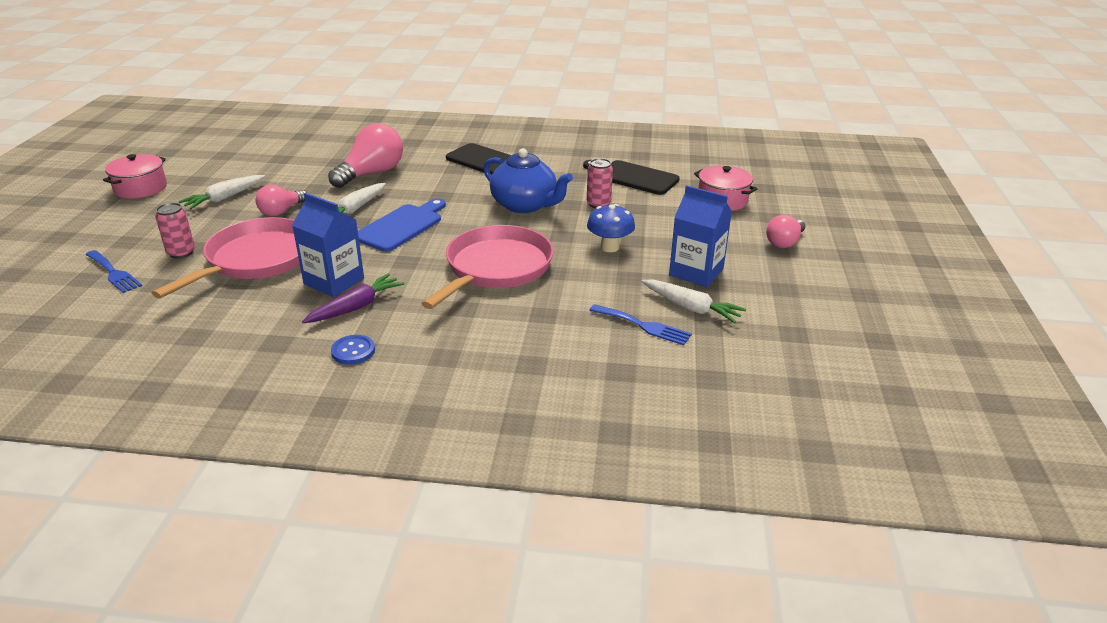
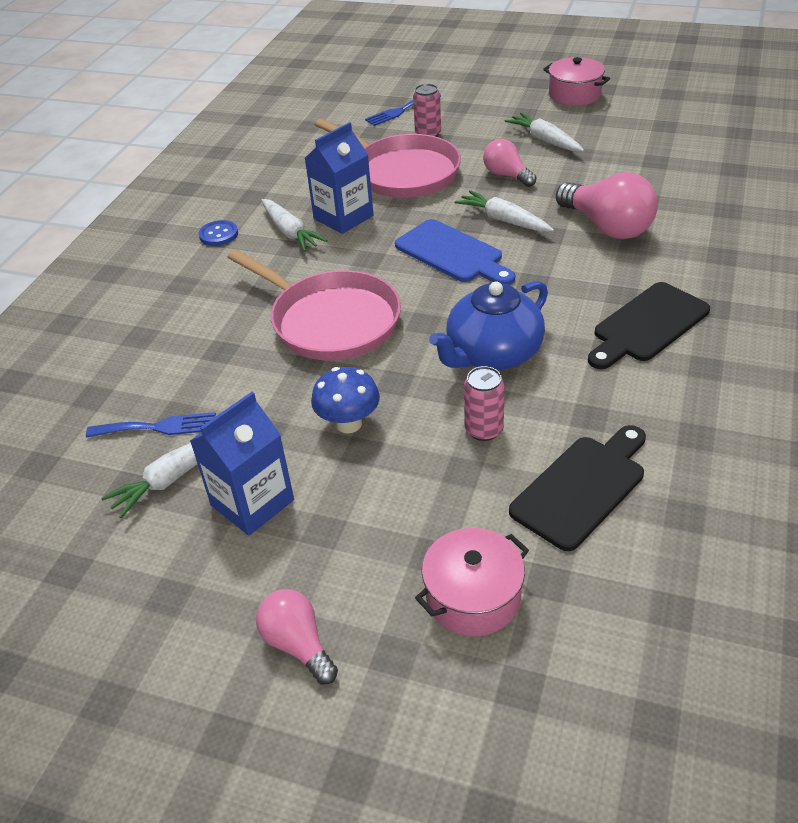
camera: 105 degrees right, 10 degrees up
purple carrot [302,273,404,323] -> white carrot [261,199,328,252]
blue fork [589,304,692,345] -> blue fork turned 135 degrees counterclockwise [86,412,216,438]

